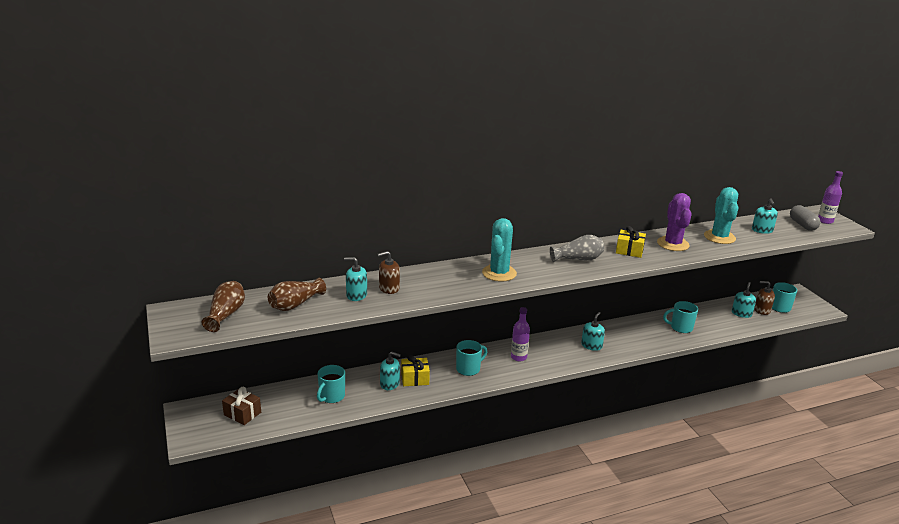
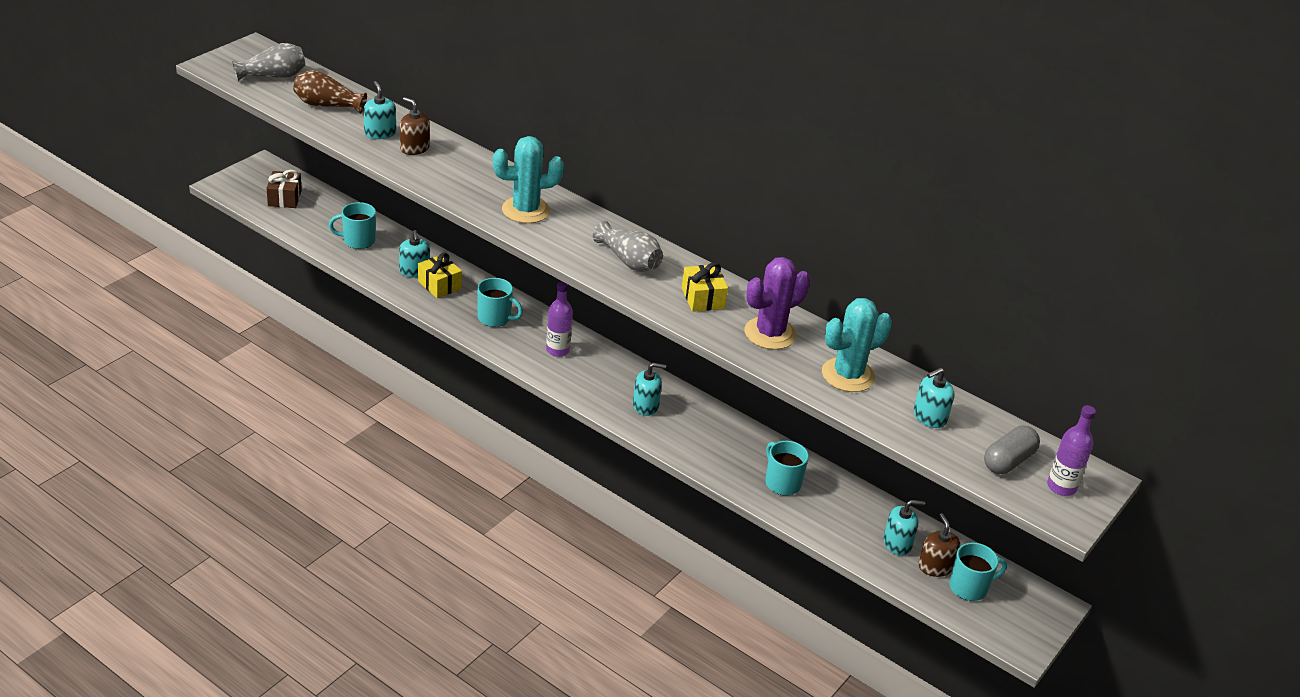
camera: 55 degrees right, 10 degrees up
brown vase [201,281,245,332] -> grey vase [232,43,305,81]

